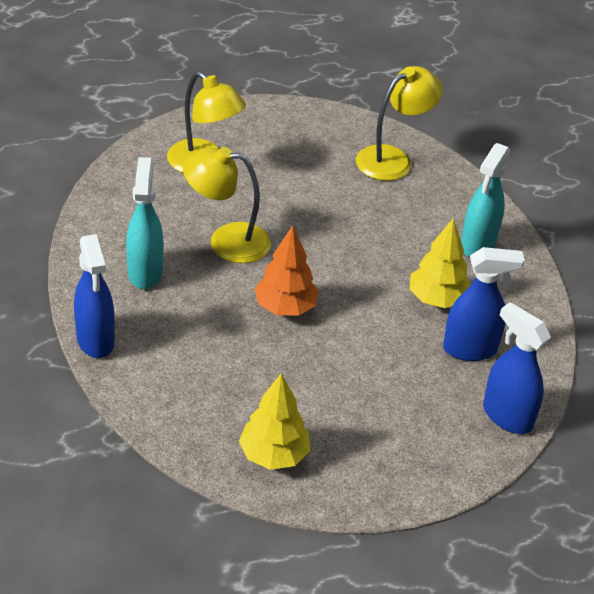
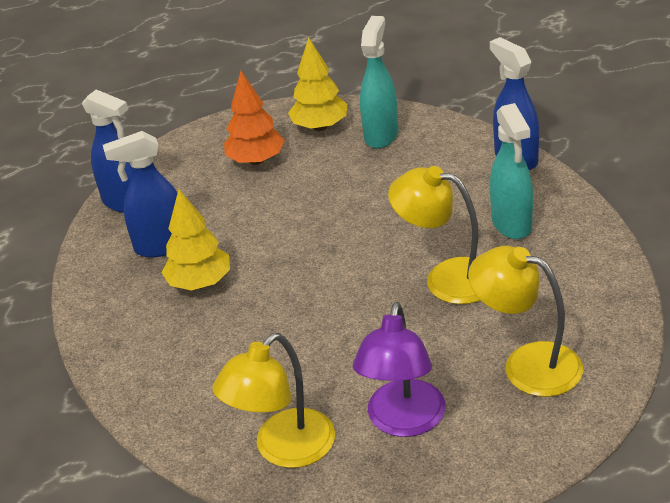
camera: 175 degrees right, 5 degrees down
yellow lamp [183,147,271,263] -> yellow lamp turned 150 degrees counterclockwise [388,166,480,304]
orange tree [255,225,319,316] -> orange tree moved to [224,71,285,165]
turquoise spray bottle [461,143,510,257] -> turquoise spray bottle moved to [360,16,398,149]
none -> purple lamp [353,302,446,437]

